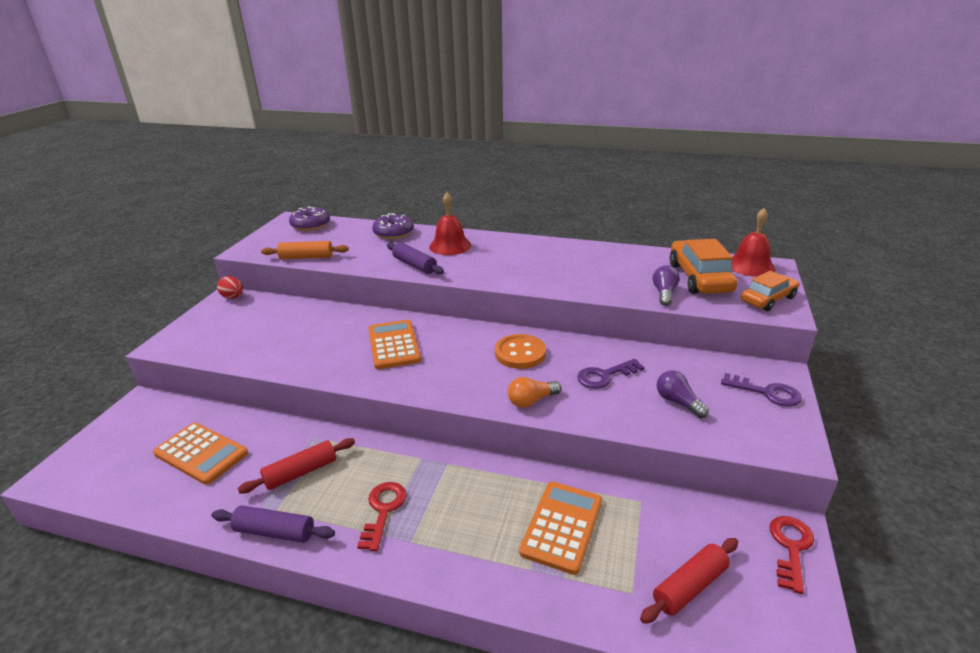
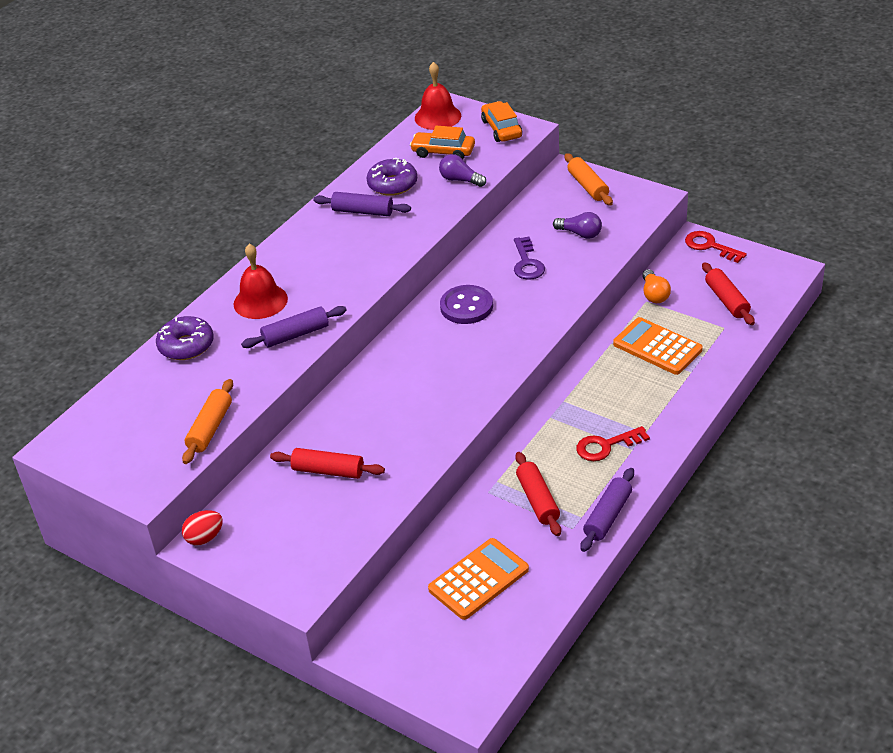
camera: 70 degrees left, 10 degrees up
purple donut [289,206,330,231] -> purple donut moved to [367,158,417,196]
red key [357,482,407,551] -> red key turned 45 degrees counterclockwise [576,426,650,461]
orange calculator [368,320,421,369] -> none
orange button [495,334,546,369] -> purple button [440,285,493,324]
orange light bulb [508,377,561,408] -> orange light bulb moved to [642,269,671,303]
purple light bulb [657,370,709,418] -> purple light bulb turned 135 degrees counterclockwise [553,212,602,239]
orange car [670,239,737,294] -> orange car [410,126,475,159], size x0.65
purple key [721,373,802,407] -> orange rolling pin [565,153,613,205]
none -> red rolling pin [270,448,385,479]
none -> purple rolling pin [313,192,411,216]

